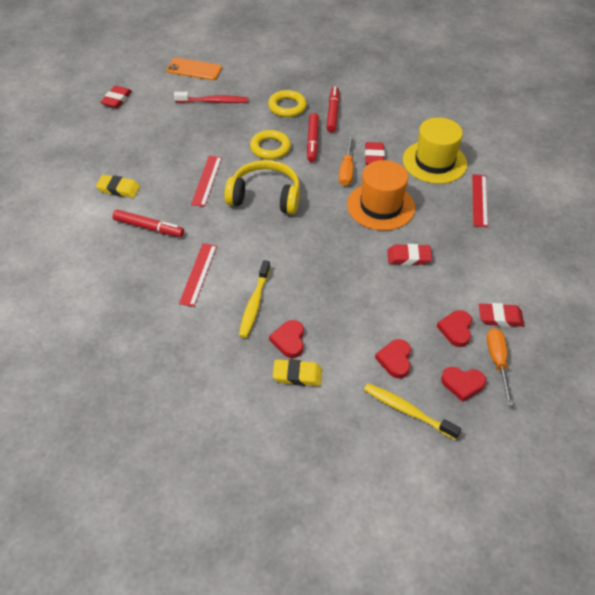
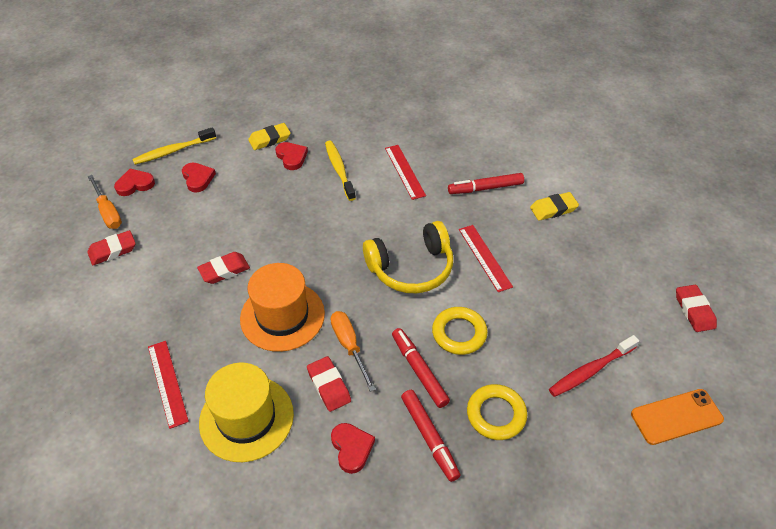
camera: 150 degrees right, 0 degrees up
yellow toothbrush [364,384,462,440] -> yellow toothbrush turned 150 degrees clockwise [132,127,216,165]
red heart [437,310,472,347] -> red heart moved to [331,423,375,474]

